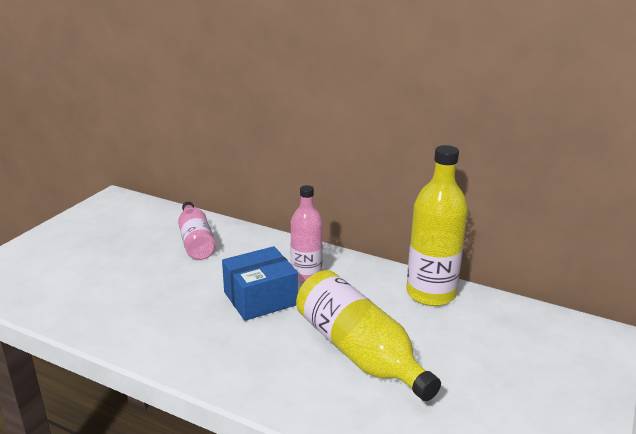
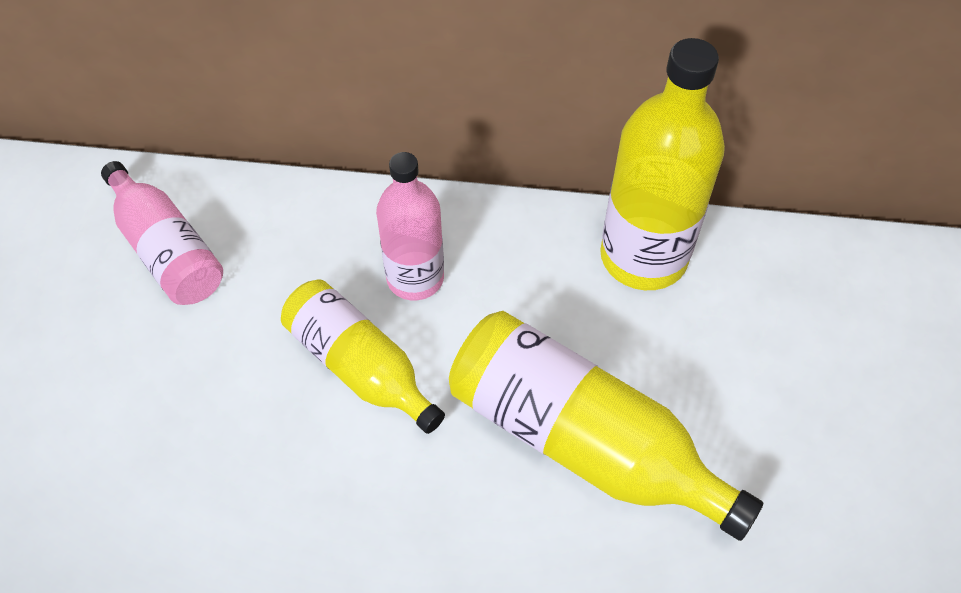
camera: 20 degrees left, 30 degrees up
blue box [222,246,298,321] -> yellow bottle [281,279,445,434]

